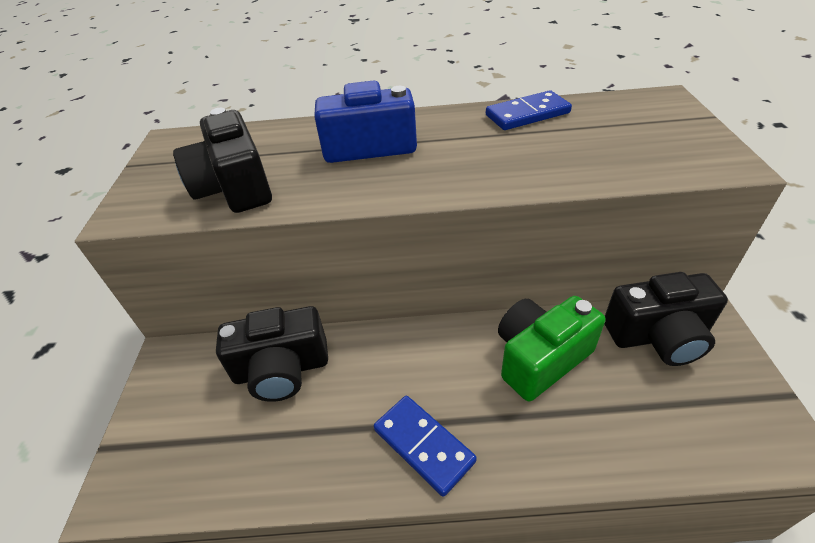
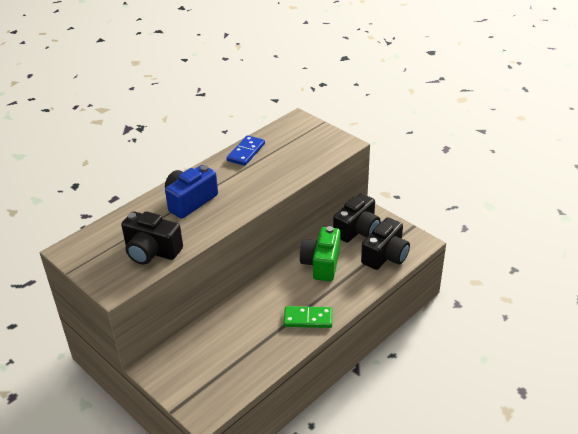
camera: 45 degrees left, 5 degrees down
black camera [216,306,328,402] -> black camera moved to [361,217,410,270]
blue domino [374,396,477,497] -> green domino [284,306,332,328]

